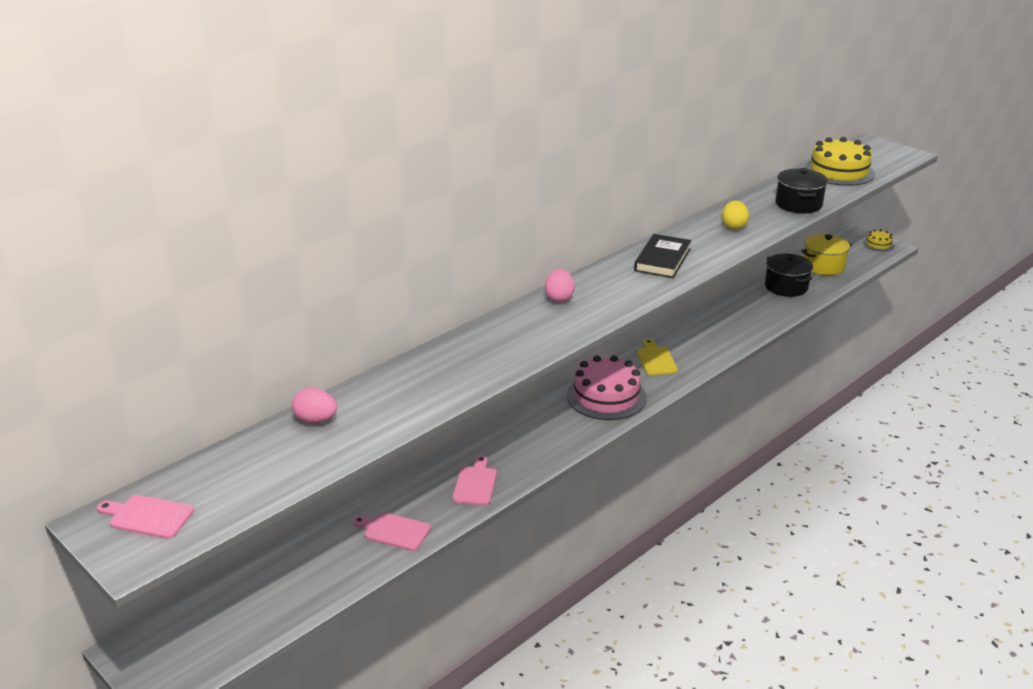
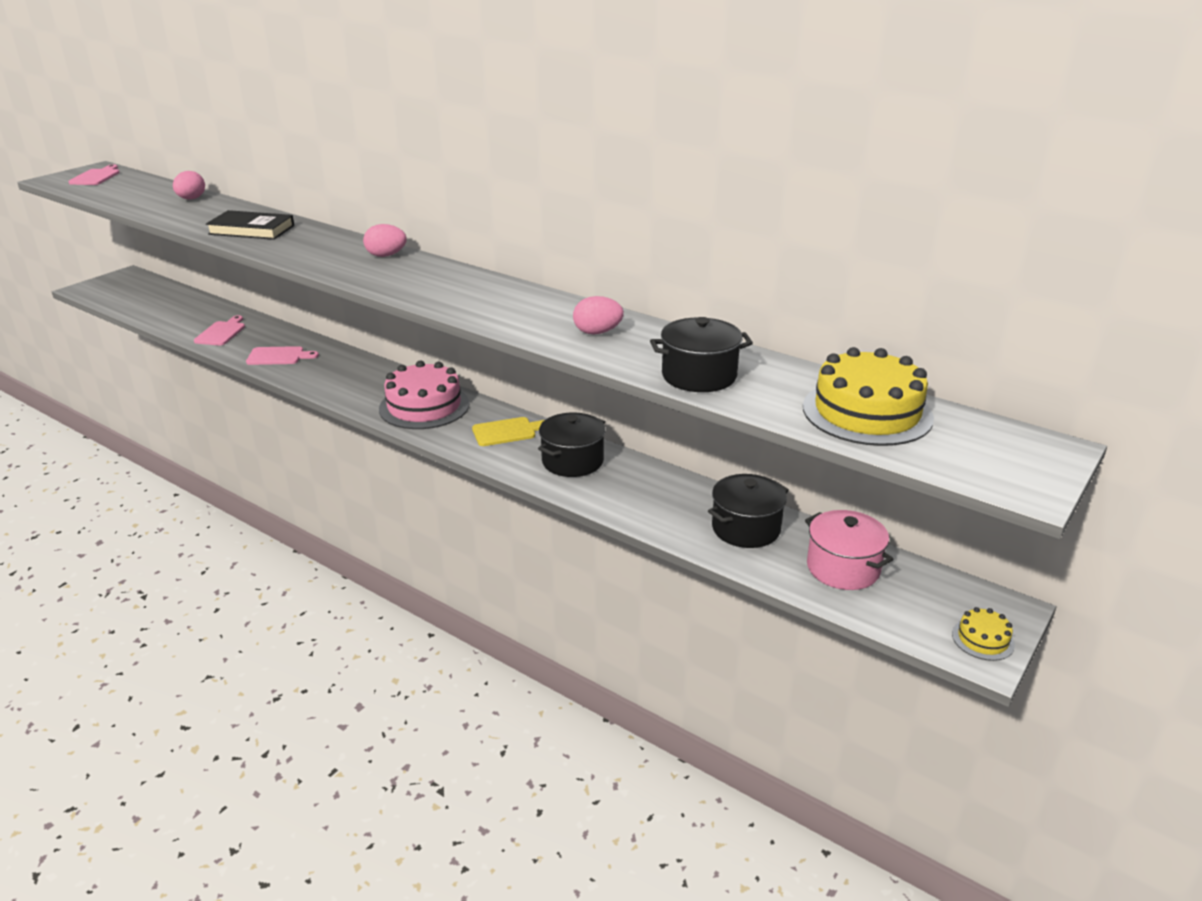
camera: 80 degrees right, 0 degrees up
black book [634,234,691,278] -> black book moved to [206,210,294,240]
yellow egg [722,201,749,230] -> pink egg [573,296,624,334]
yellow pot [801,234,852,275] -> pink pot [805,510,894,590]
none -> black pot [538,413,606,477]

